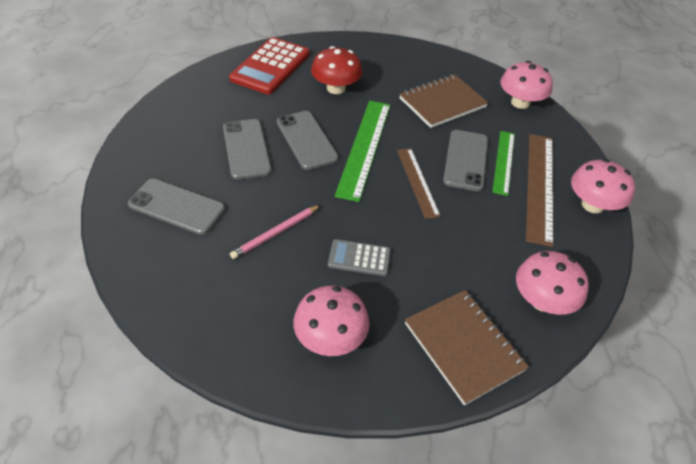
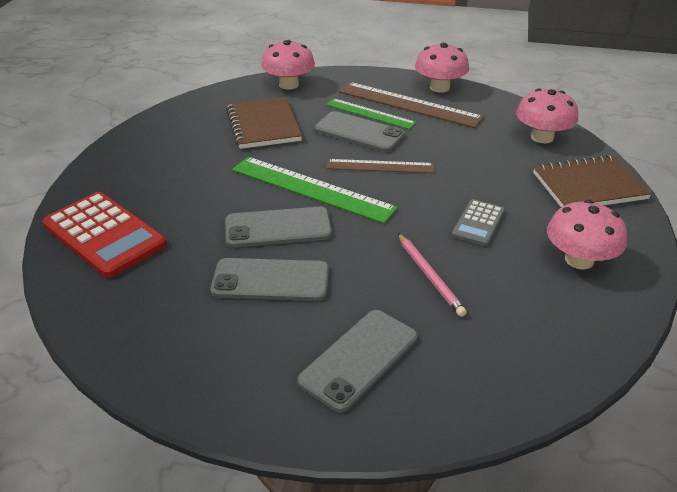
camera: 70 degrees left, 10 degrees down
red mushroom [311,46,362,94] -> none

